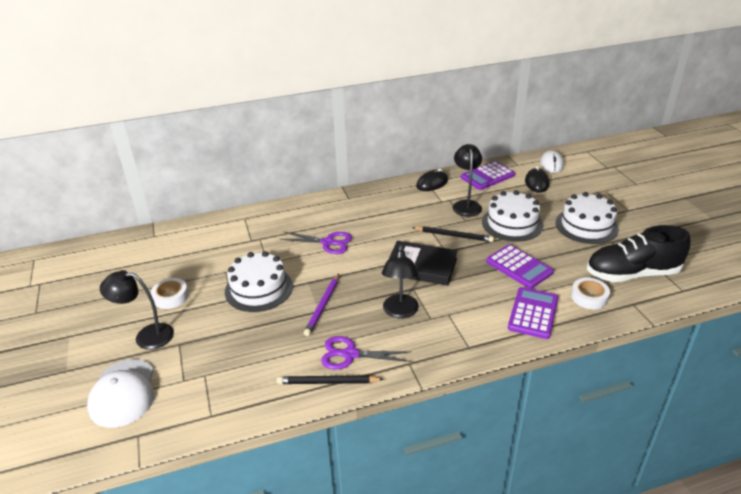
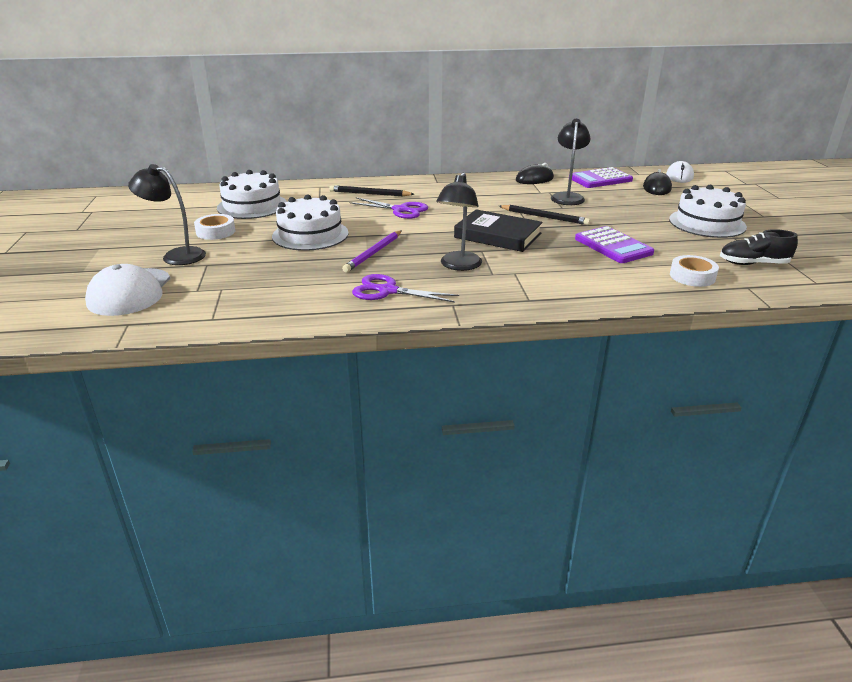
camera: 10 degrees right, 5 degrees down
black pencil [277,375,384,384] -> black pencil moved to [329,185,414,196]
white cake [482,190,543,242] -> white cake moved to [217,170,287,219]
purple calculator [508,287,558,339] -> none
black shoe [587,225,691,282] -> black shoe [720,229,798,265], size x0.57

